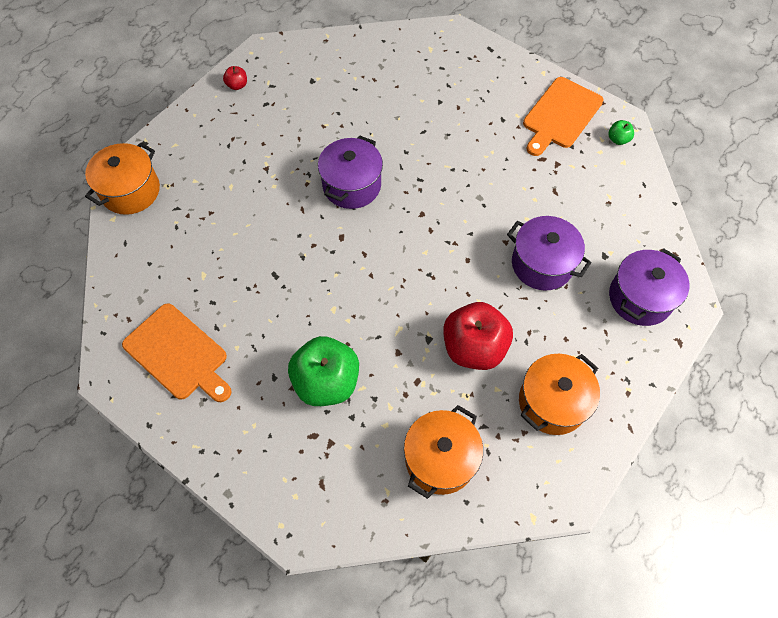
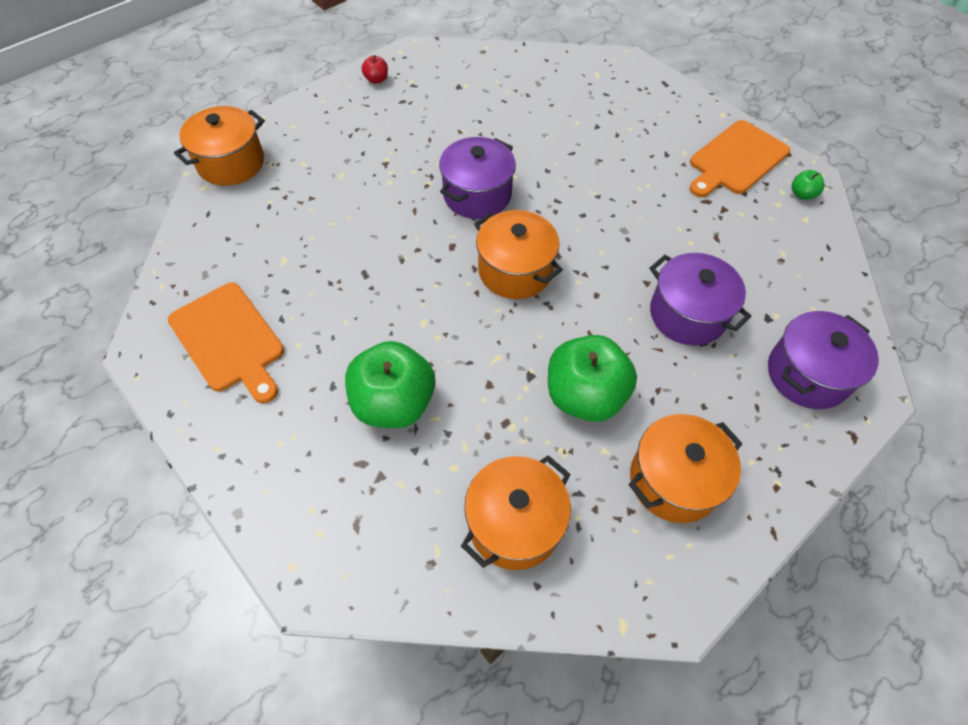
camera: 10 degrees right, 5 degrees down
red apple [443,302,513,370] -> green apple [548,335,637,422]
none -> orange pot [474,210,563,299]

